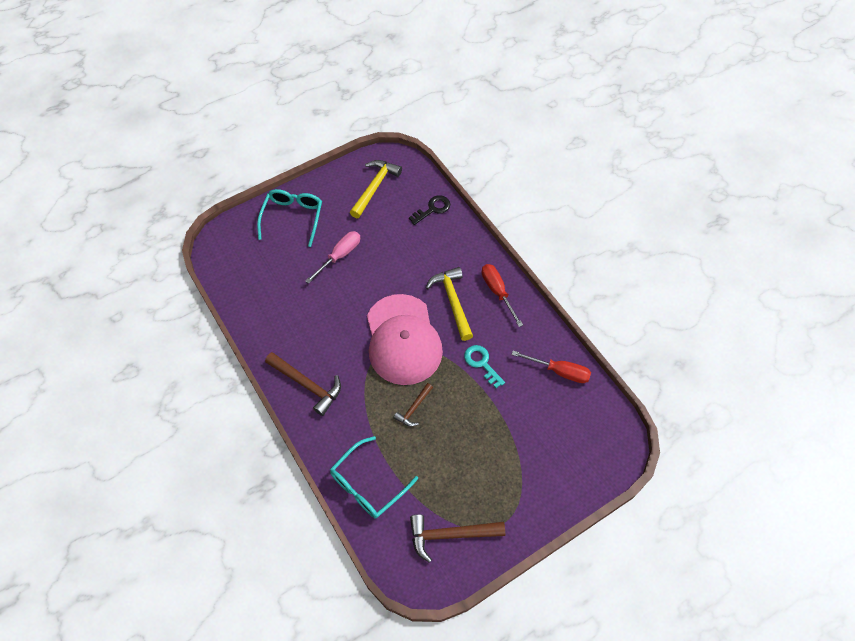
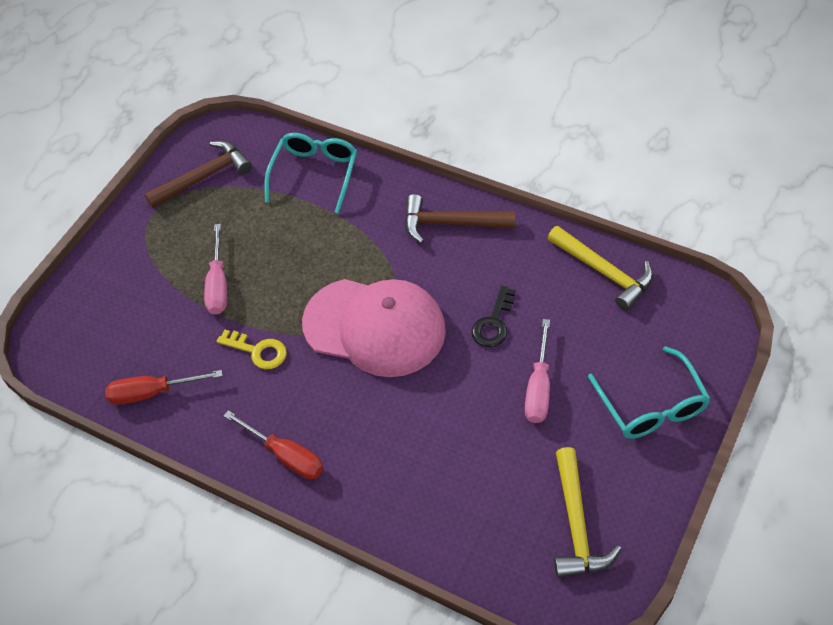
camera: 155 degrees right, 5 degrees down
pink cap [367,294,443,385] -> pink cap turned 150 degrees clockwise [302,279,446,377]
brown hammer [393,383,433,427] -> none
black key [409,195,450,225] -> black key moved to [472,286,516,347]
yellow hammer [426,267,473,341] -> yellow hammer moved to [548,226,653,311]
turquoise key [464,345,505,388] -> yellow key [217,330,287,369]
none -> pink screwdriver [204,224,227,315]

